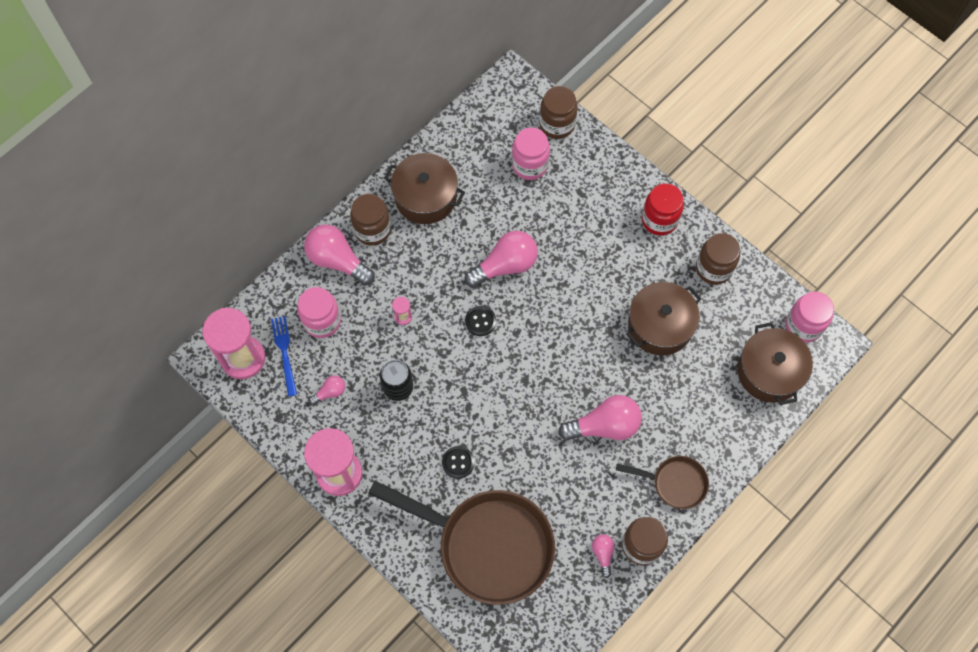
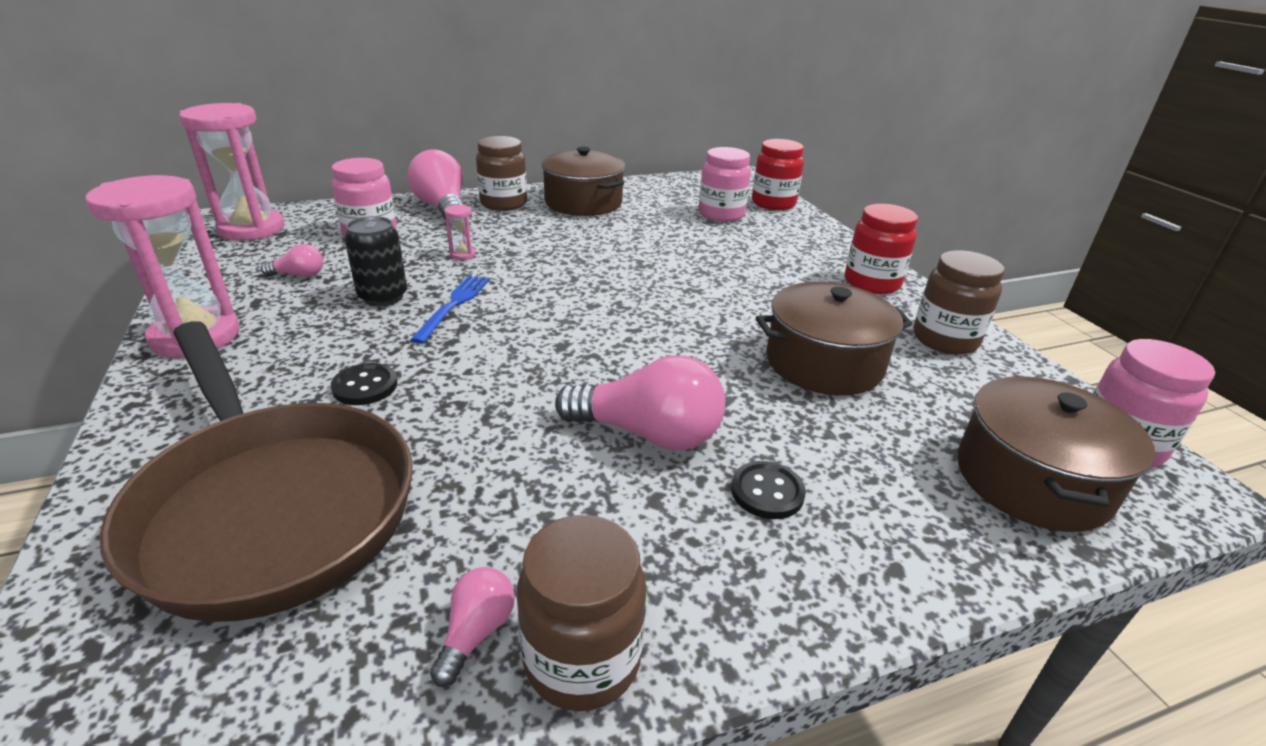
camera: 25 degrees right, 35 degrees down
blue fork [271,316,297,397] -> blue fork moved to [410,275,490,344]
pink light bulb [465,231,538,288] -> none
black button [465,306,496,336] -> black button moved to [731,461,806,519]
brown jar [539,86,578,139] -> red jar [752,139,804,210]
brown pan [616,456,709,509] -> none

